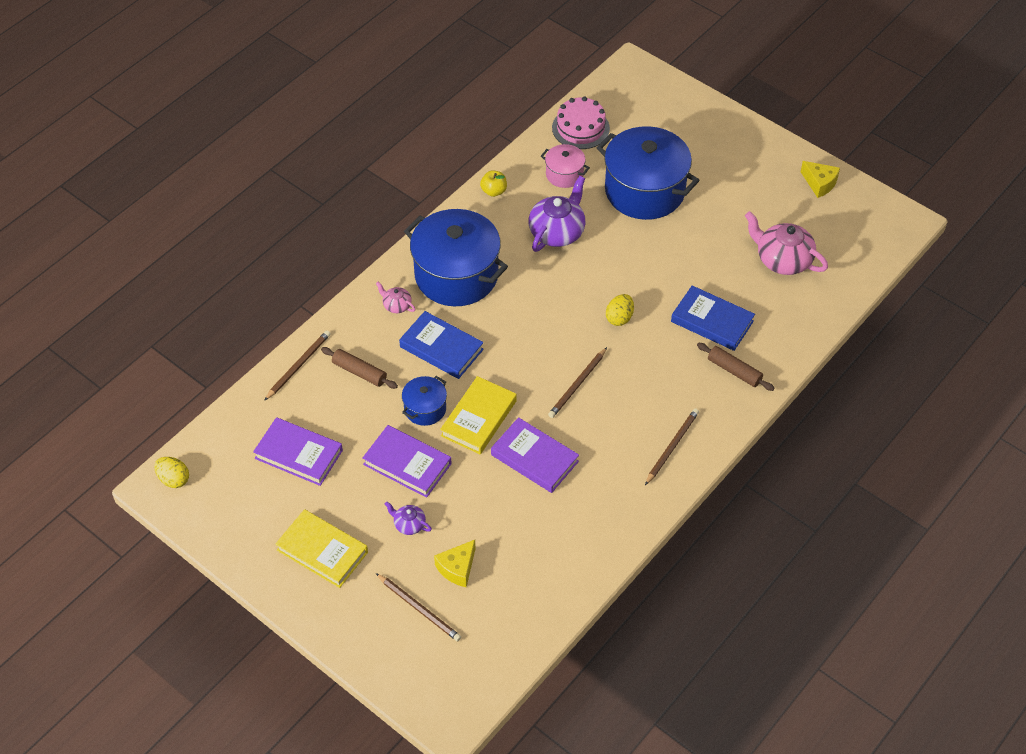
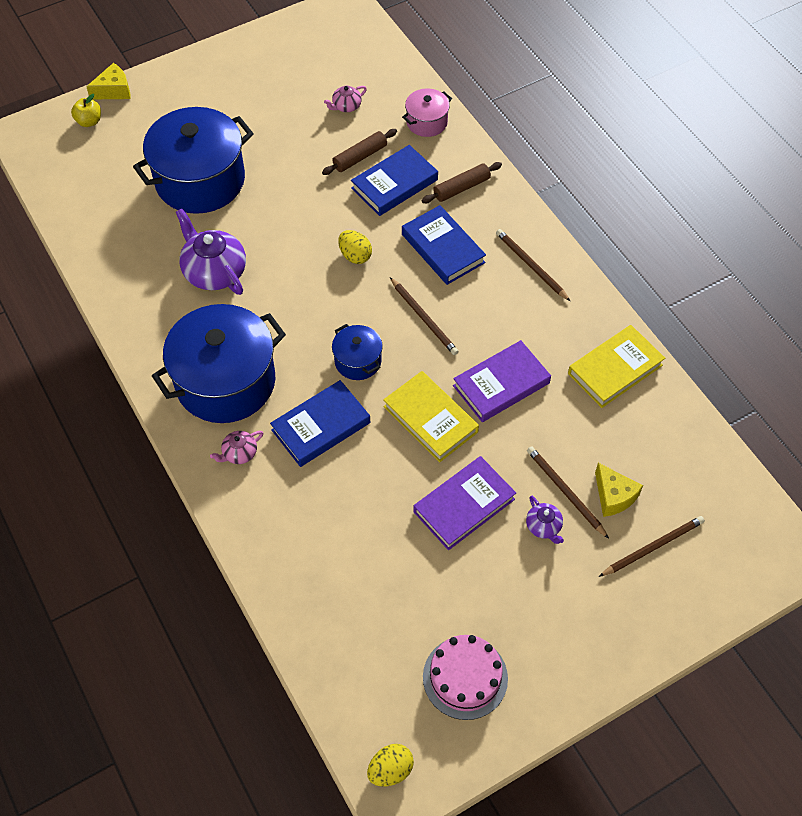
camera: 70 degrees left, 5 degrees up
purple book [253,417,343,486] -> none
brown pencil [264,330,331,401] -> brown pencil moved to [527,446,609,539]
yellow book [275,509,368,588] -> yellow book moved to [568,325,665,408]
brown rolling pin [321,347,398,389] -> brown rolling pin moved to [322,129,397,175]
purple teapot [385,501,432,535] -> purple teapot turned 75 degrees counterclockwise [526,496,564,544]
blue pot [402,376,447,426] -> blue pot moved to [332,324,383,380]
yellow apple [480,171,507,197] -> yellow apple moved to [71,94,101,127]
pink pot [541,144,590,188] -> pink pot moved to [402,89,452,137]
pink cake [552,97,610,149] -> pink cake moved to [423,635,508,720]
pink teapot [745,211,828,275] -> pink teapot [324,86,367,112], size x0.49
yellow cheese [801,161,840,198] -> yellow cheese moved to [86,63,130,99]
none -> blue book [402,205,486,285]

